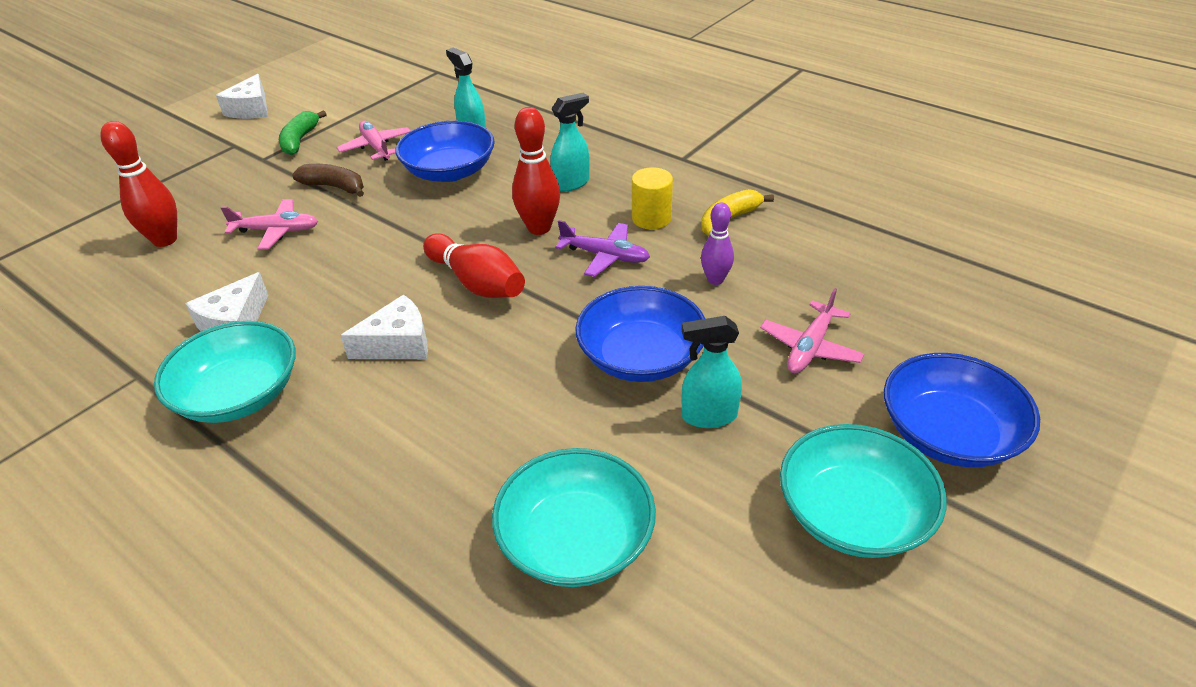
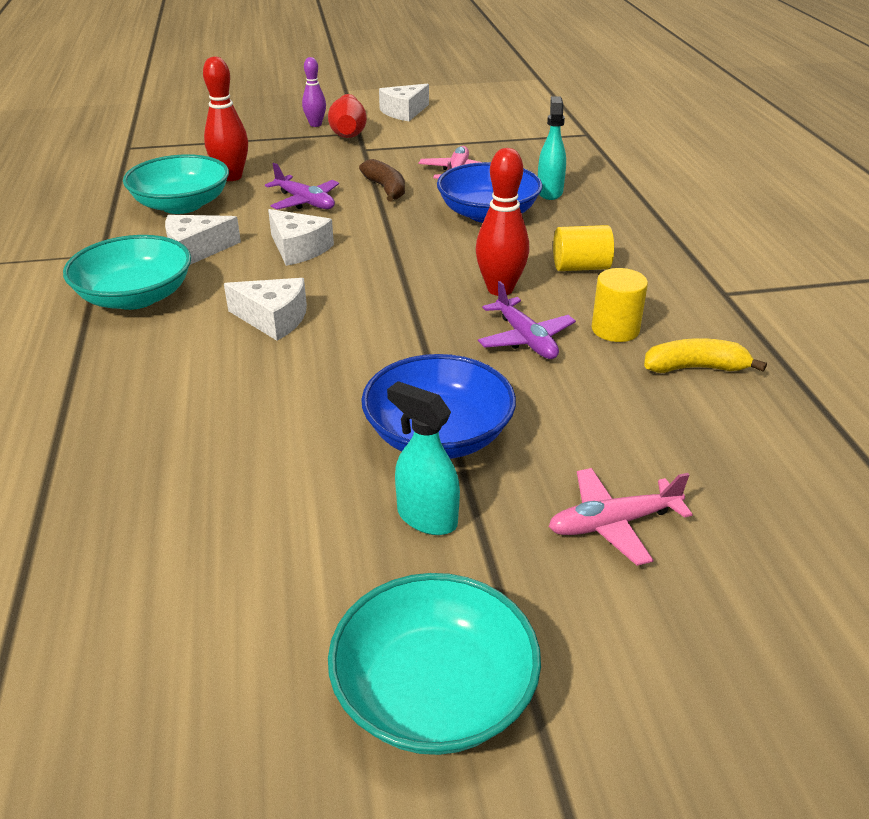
camera: 40 degrees right, 5 degrees down
pink plane [220,199,318,250] -> purple plane [265,163,339,210]
green banana [279,110,327,155] -> none
red bowling pin [423,233,525,298] -> red bowling pin moved to [328,94,367,138]
turquoise bowl [492,448,656,587] -> turquoise bowl moved to [123,154,229,214]
turquoise spray bottle [550,93,590,192] -> yellow cylinder [553,225,614,271]
purple bowling pin [701,203,734,285] -> purple bowling pin moved to [302,57,326,127]
blue bowl [884,353,1040,467] -> none
none -> white cheese [268,209,334,266]

